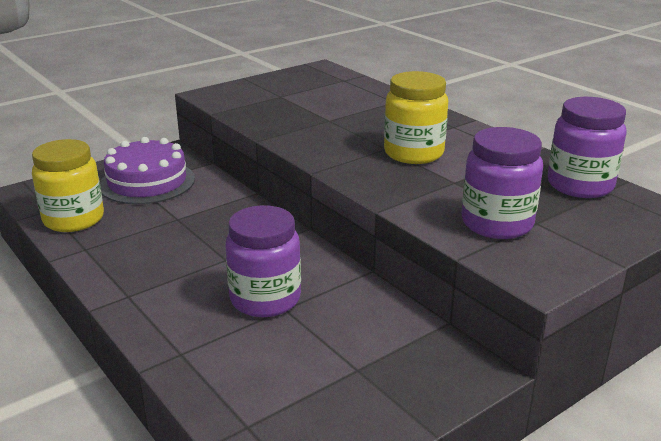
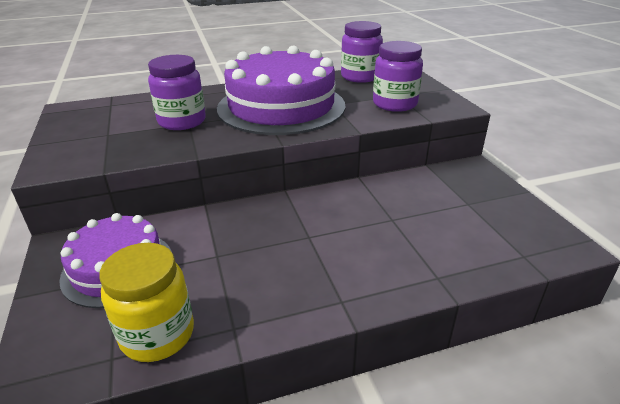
camera: 70 degrees left, 5 degrees up
purple jar [225,205,301,317] -> purple jar moved to [148,55,206,130]
yellow jar [384,71,448,164] -> purple cake [217,46,345,135]

